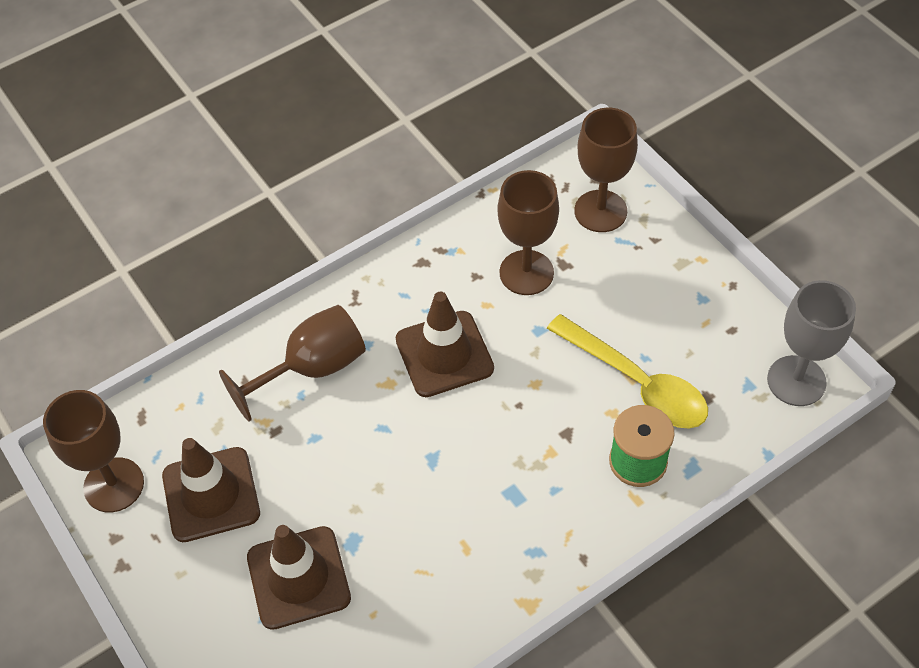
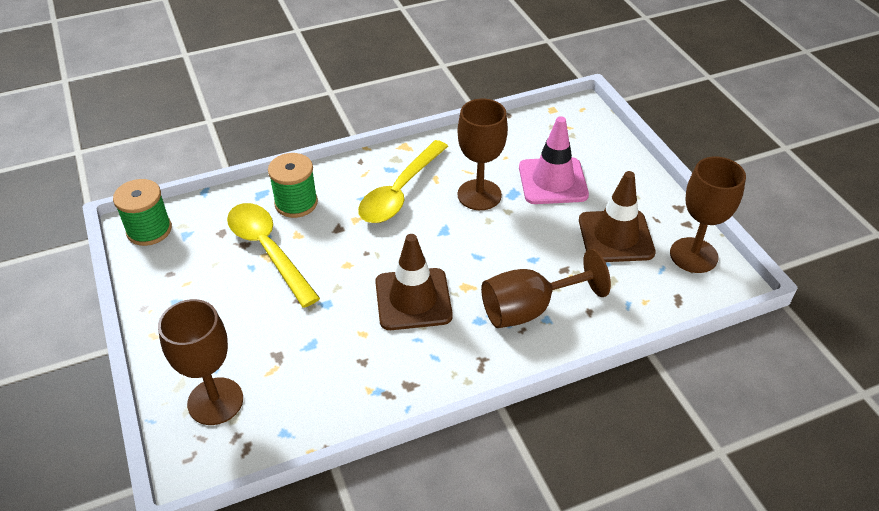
camera: 170 degrees left, 10 degrees down
brown traffic cone [247,525,351,630] -> pink traffic cone [519,116,589,204]
brown goblet [498,170,559,295] -> brown goblet moved to [457,99,508,210]
grey goblet [767,280,856,406] -> green spool [113,179,172,246]
none -> yellow spoon [358,140,448,223]

